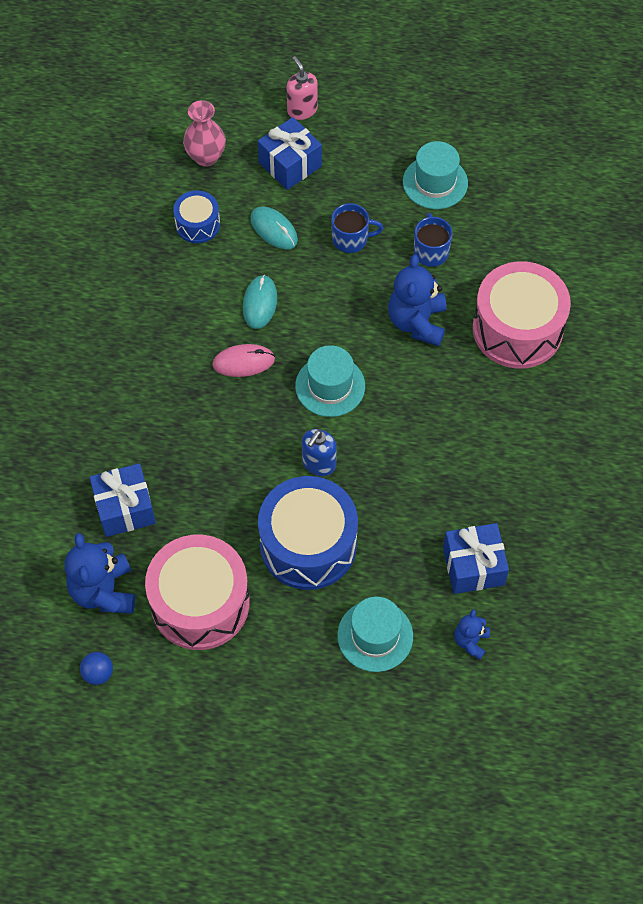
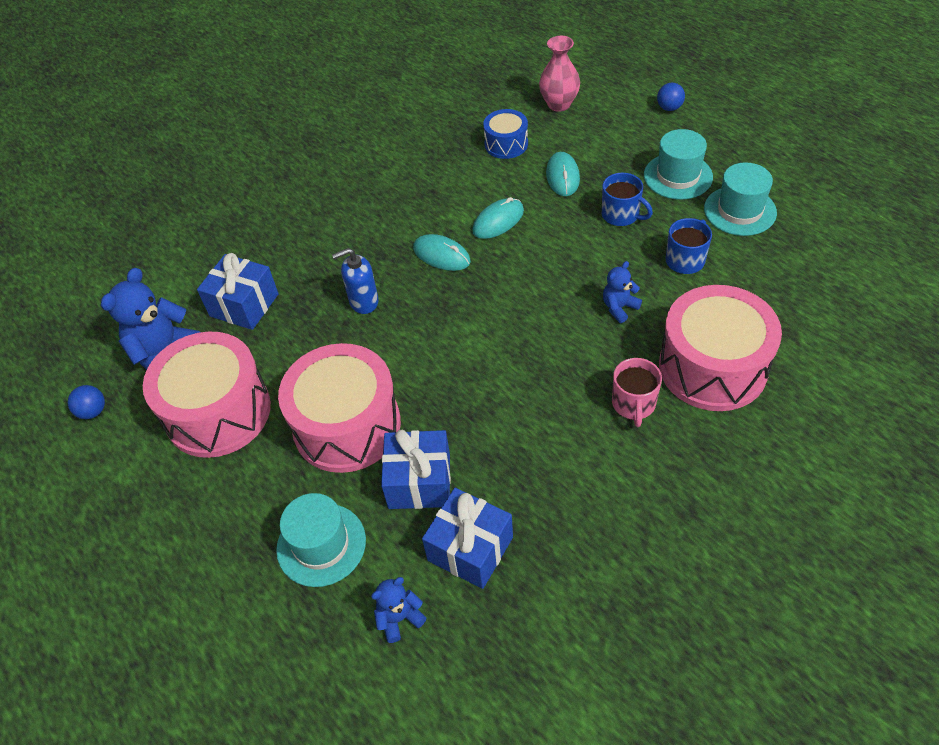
camera: 45 degrees right, 10 degrees down
pink mouse [212,344,275,377] -> turquoise mouse [413,234,471,271]
blue gift [258,117,322,190] -> blue gift moved to [381,430,451,509]
blue drum [258,476,358,590] -> pink drum [278,343,401,473]
pink soap dispenser [287,56,318,120] -> blue ball [657,83,685,111]
turquoise hat [295,345,365,417] -> turquoise hat moved to [644,129,713,200]
blue soap dispenser [302,429,337,476] -> blue soap dispenser moved to [332,248,379,314]
blue teddy bear [388,254,447,346] -> blue teddy bear [603,261,642,323], size x0.54
none -> pink mug [612,358,662,427]

